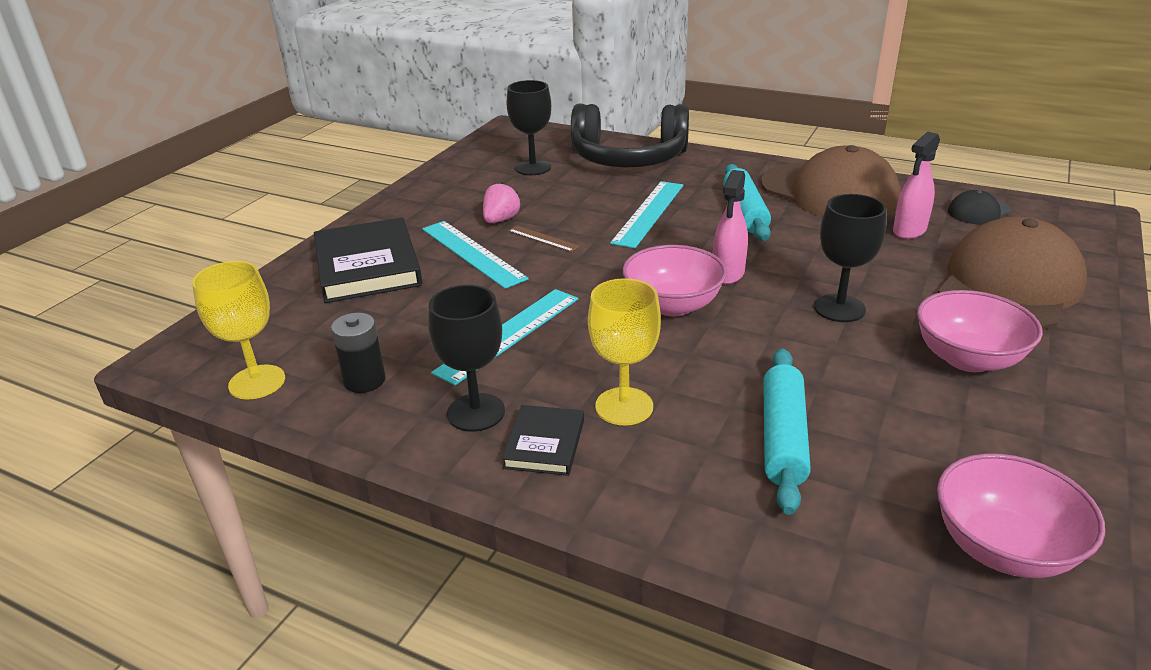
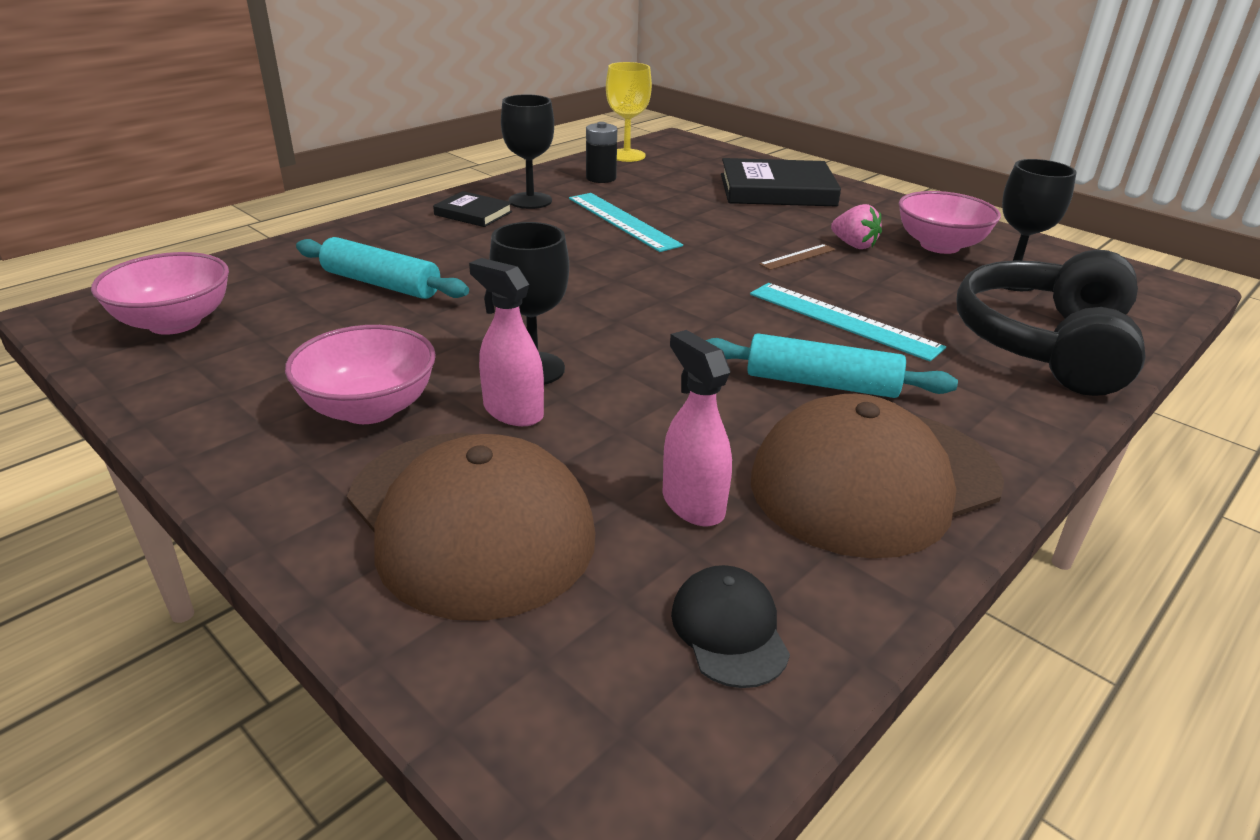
camera: 105 degrees right, 0 degrees up
turquoise ruler [422,221,529,289] -> none
yellow goblet [588,278,661,425] -> none
pink bowl [623,245,727,316] -> pink bowl moved to [899,191,1001,254]
pink spray bottle [713,170,748,284] -> pink spray bottle moved to [469,258,544,426]

